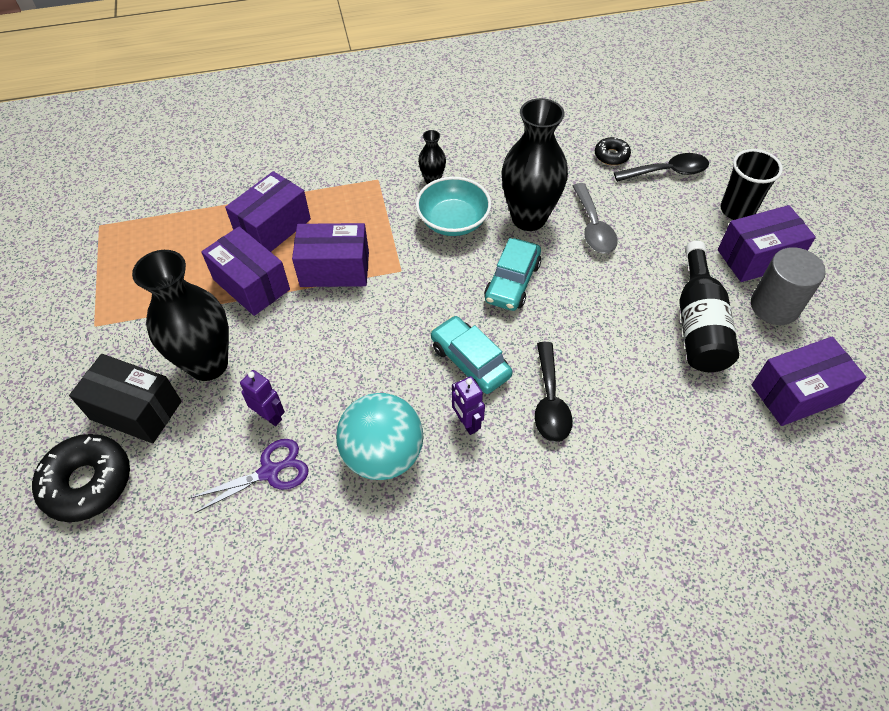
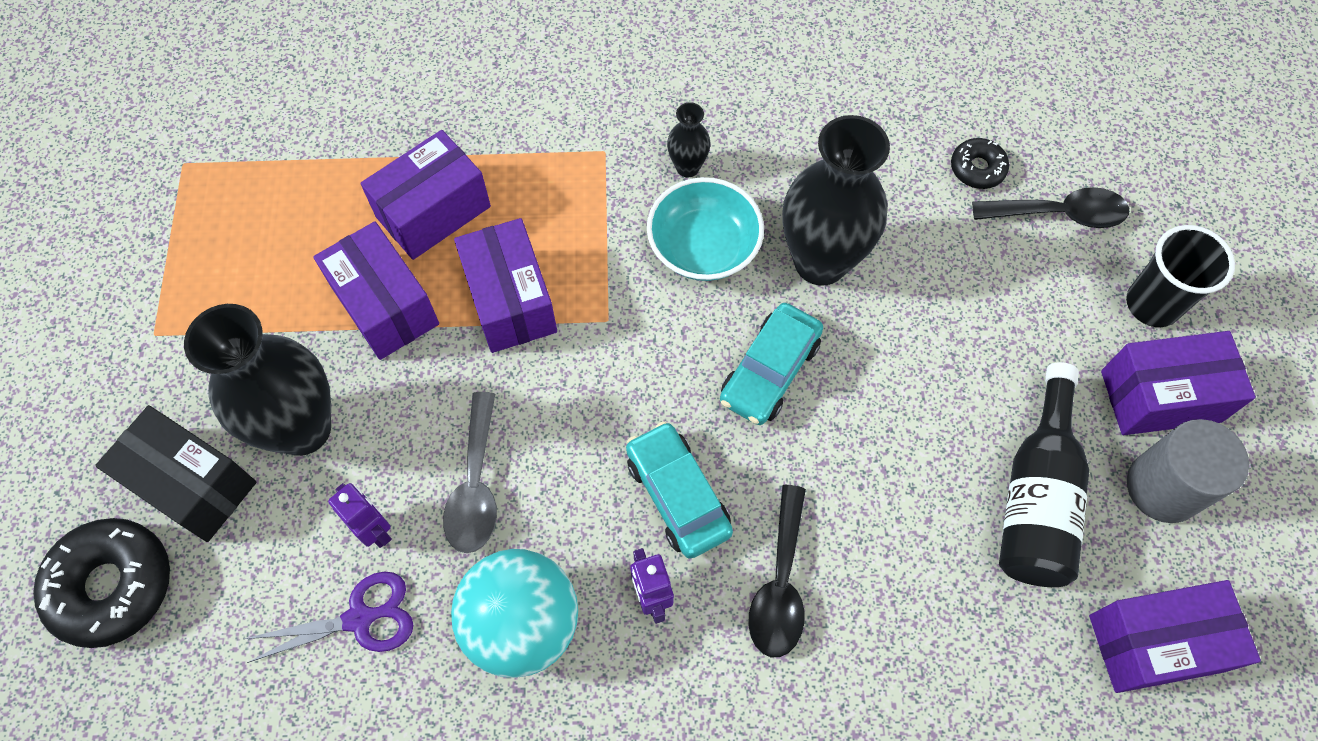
camera: 10 degrees right, 10 degrees up
purple box [292,223,369,287] -> purple box turned 60 degrees clockwise [454,218,557,353]
grey spoon [573,183,618,253] -> grey spoon moved to [443,392,497,553]

